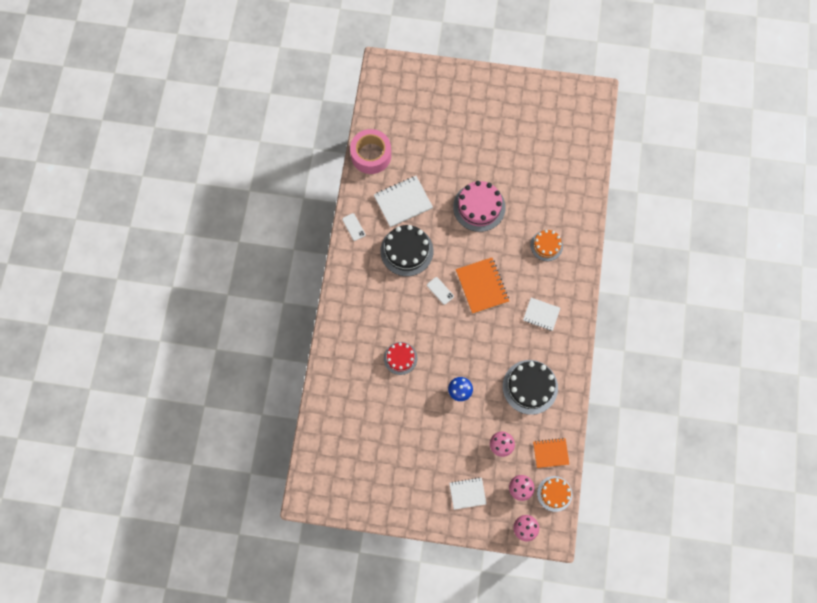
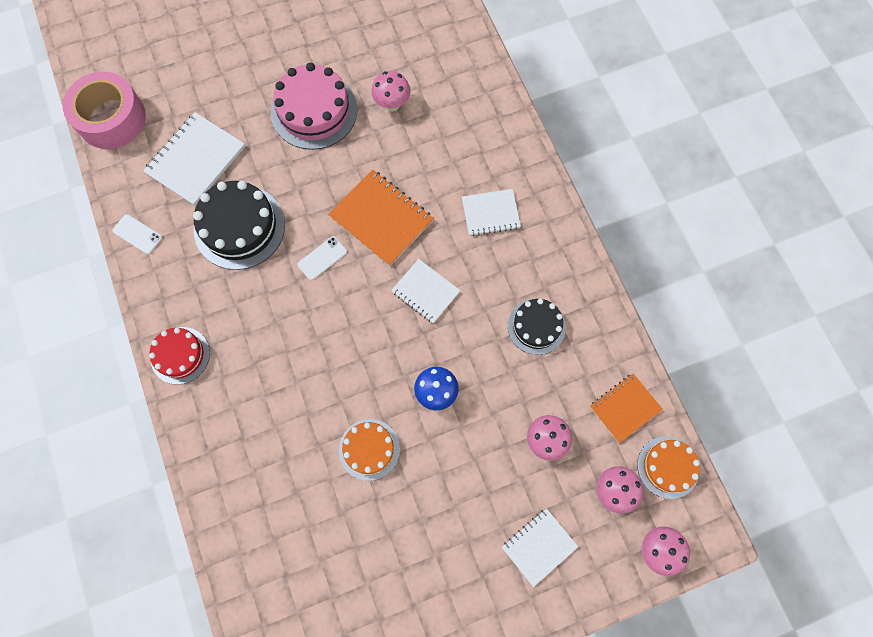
camera: 30 degrees left, 0 degrees up
red cake [384,342,417,375] -> red cake moved to [149,327,210,385]
white phone [427,277,454,305] -> white phone turned 60 degrees counterclockwise [297,236,347,280]
black cake [503,360,558,415] -> black cake [508,298,566,355], size x0.61
orange cake [531,230,563,261] -> orange cake moved to [339,419,400,481]
none -> pink mushroom [371,71,410,111]
none -> white notebook [391,259,461,323]

